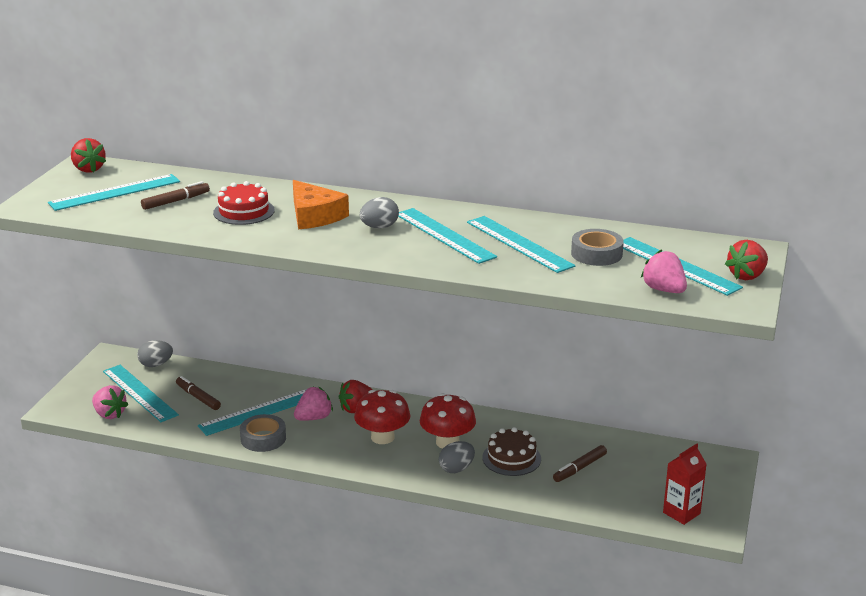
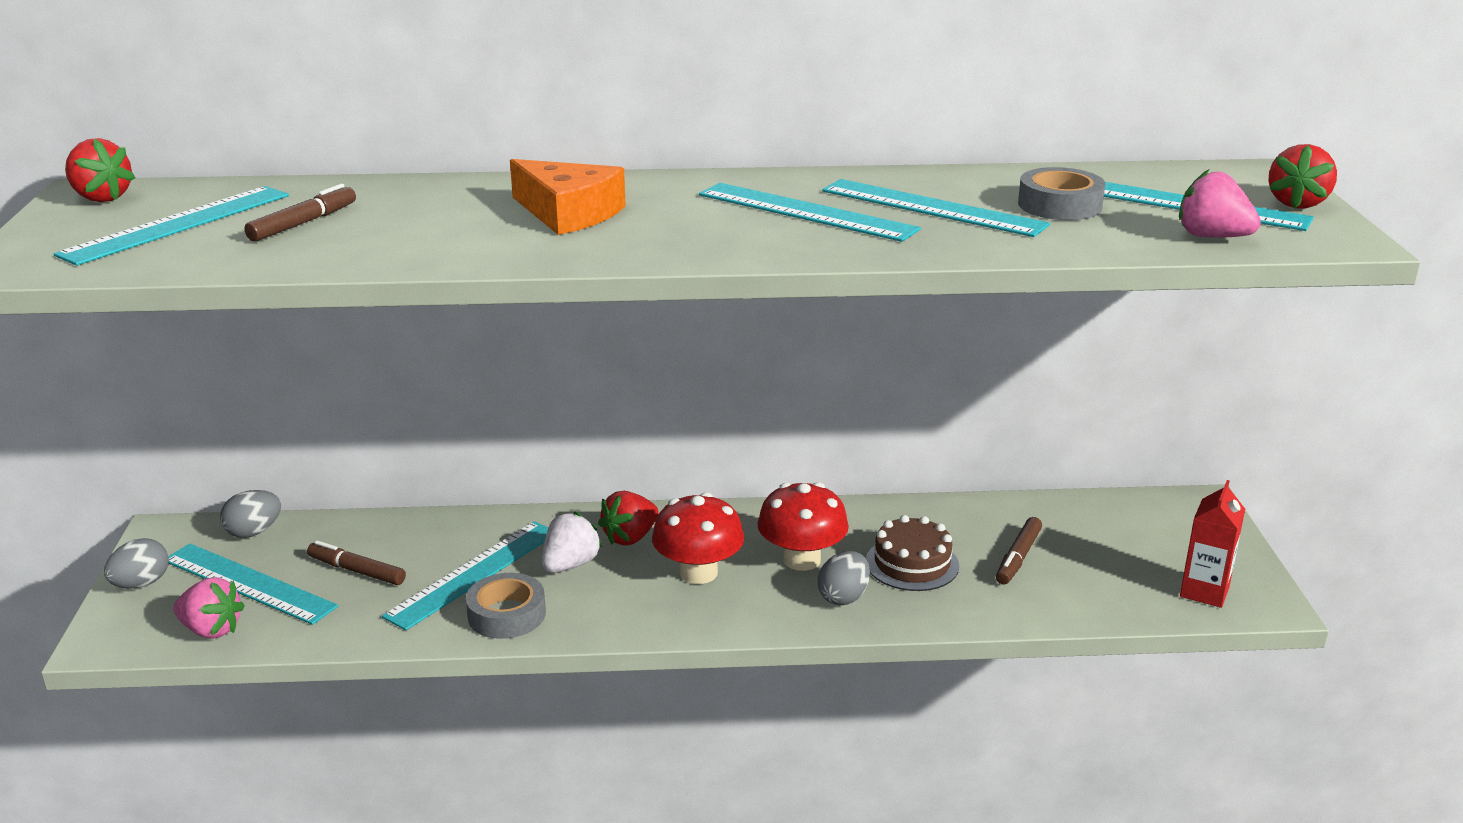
camera: 20 degrees left, 0 degrees up
red cake [213,181,275,225] -> none
pink strawberry [294,387,333,421] -> white strawberry [542,512,603,573]
grey egg [360,197,399,228] -> grey egg moved to [104,538,169,589]

